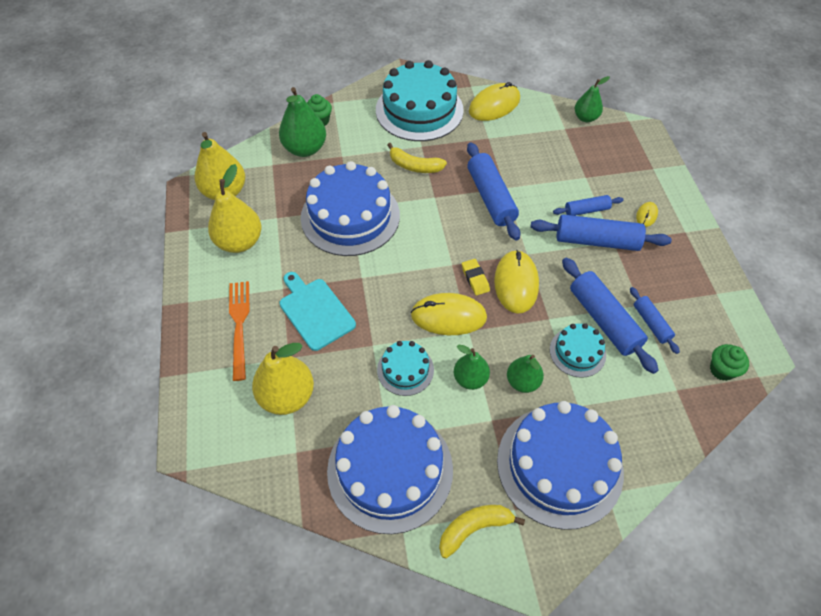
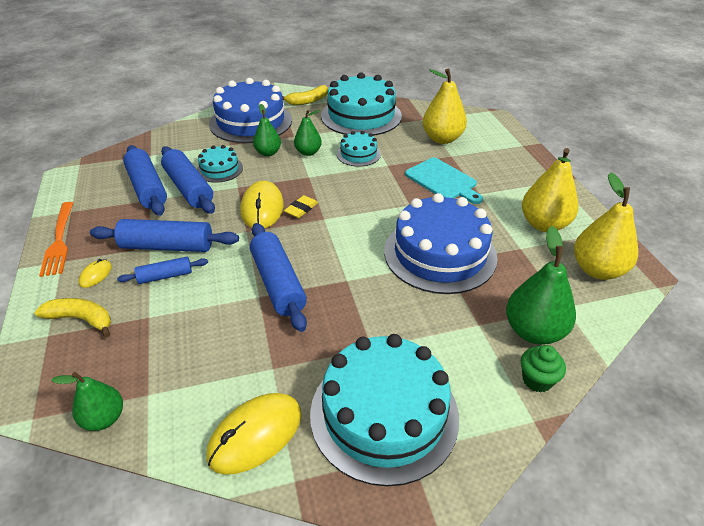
camera: 175 degrees right, 15 degrees down
orange fork [229,281,250,381] -> orange fork moved to [39,202,73,277]
blue cake [327,405,453,534] -> turquoise cake [321,72,402,136]
yellow banana [387,143,447,173] -> yellow banana moved to [34,298,111,338]
yellow mouse [411,293,487,335] -> none
yellow eraser [462,259,490,296] -> yellow eraser turned 60 degrees clockwise [284,195,318,218]
blue rolling pin [630,287,680,354] -> blue rolling pin [123,145,167,216], size x1.80
green cupcake [710,344,749,381] -> none

